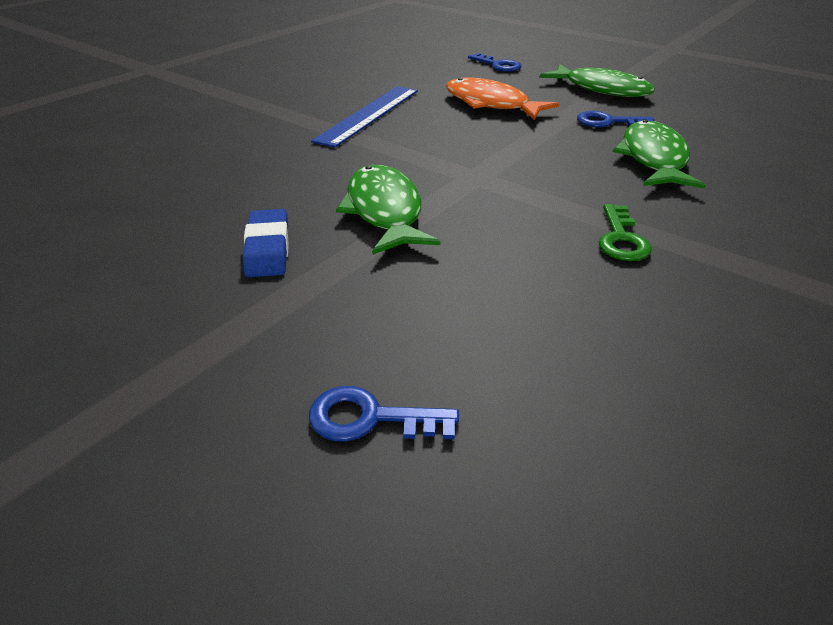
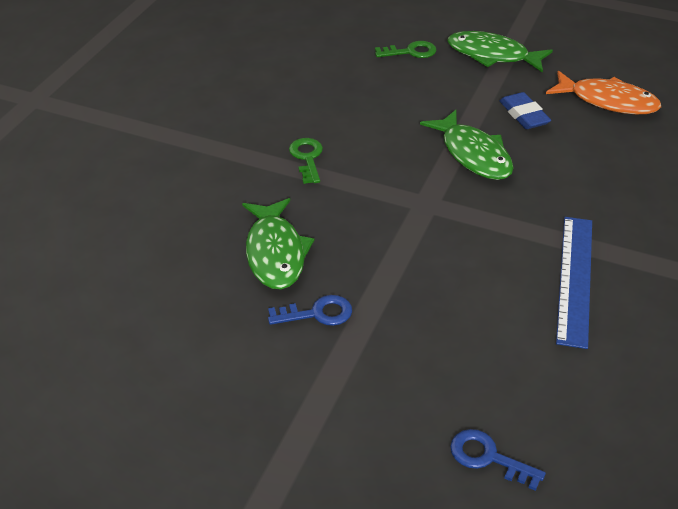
camera: 165 degrees right, 5 degrees up
blue key [309,386,459,441] -> green key [375,41,437,58]
orange fish [446,77,560,120] -> orange fish moved to [546,71,661,114]
green fish [539,64,655,97] -> green fish moved to [448,31,553,73]

